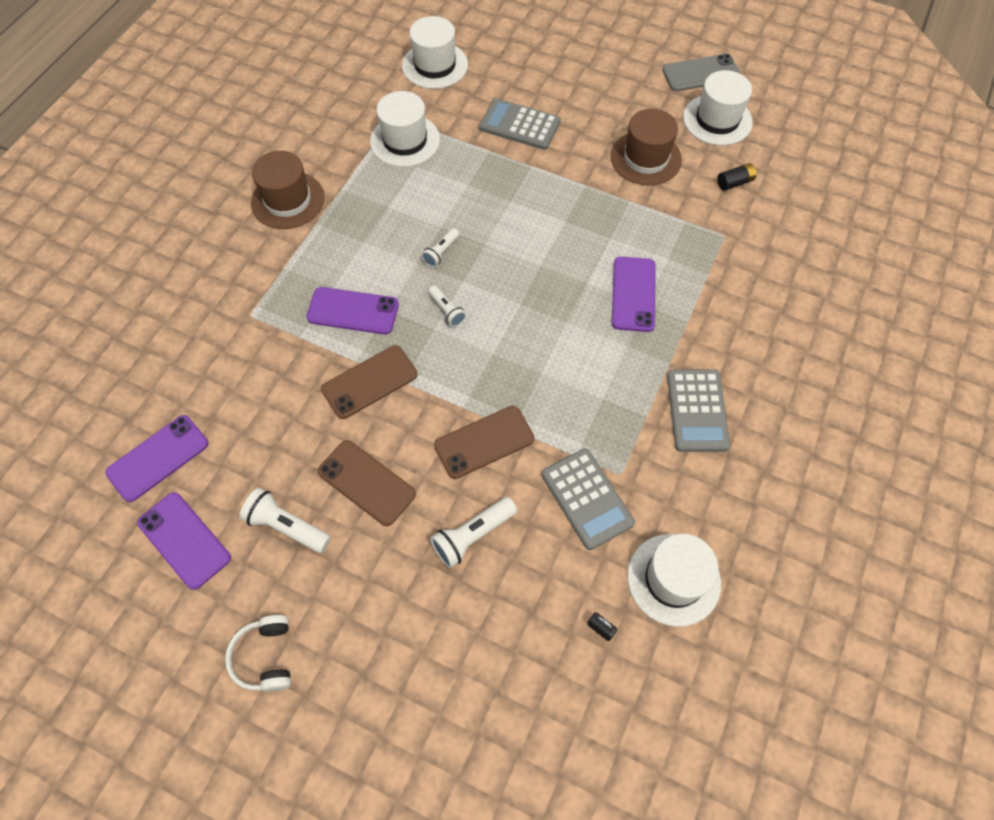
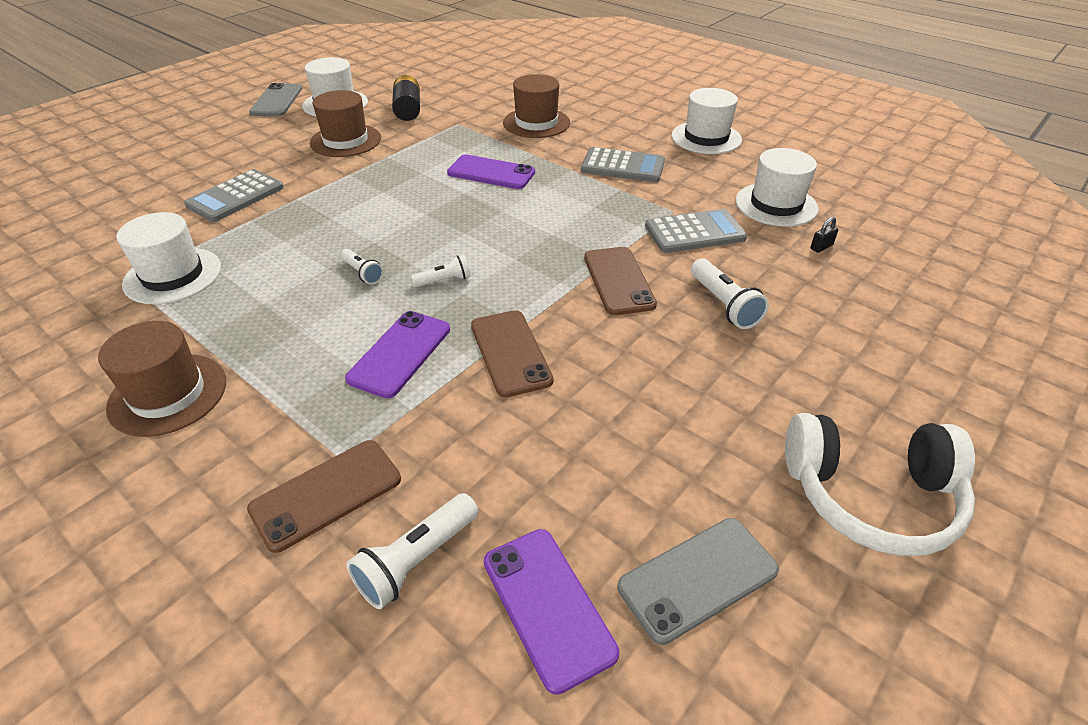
camera: 75 degrees left, 20 degrees down
purple phone [137,492,231,590] -> grey phone [618,518,779,645]
white headphones [225,615,291,692] -> white headphones [785,413,975,556], size x1.78
white flashlight [239,488,331,553] -> white flashlight moved to [346,493,478,609]
brown phone [317,440,416,526] -> brown phone moved to [247,440,401,553]
white hat [402,16,468,89] -> white hat moved to [671,88,742,154]
black battery [717,163,757,191] -> black battery [392,75,420,121], size x1.66
none -> brown hat [503,74,570,138]

